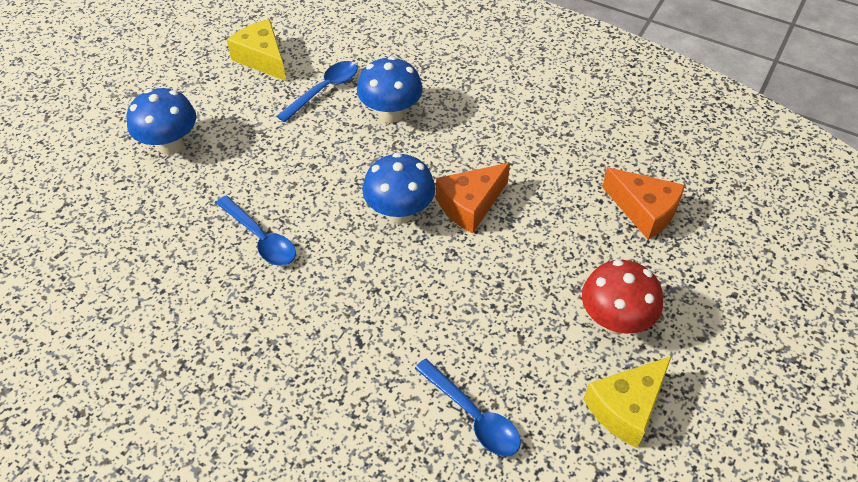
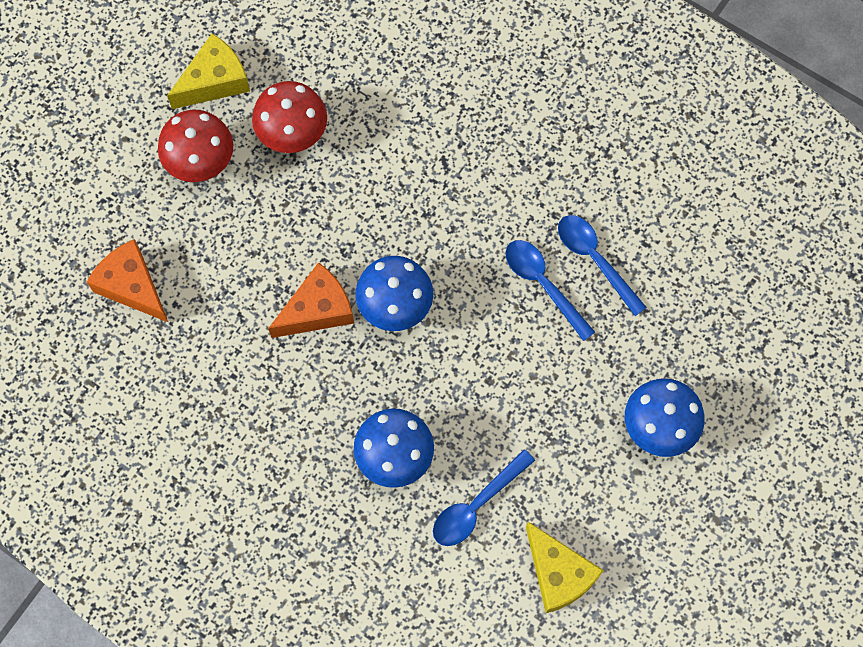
camera: 175 degrees left, 20 degrees up
blue spoon [415,359,521,456] -> blue spoon moved to [558,215,647,316]
none -> red mushroom [252,81,327,153]

